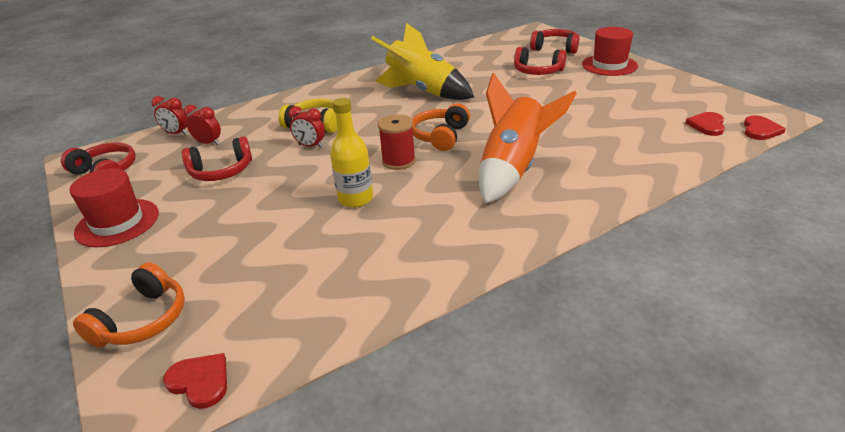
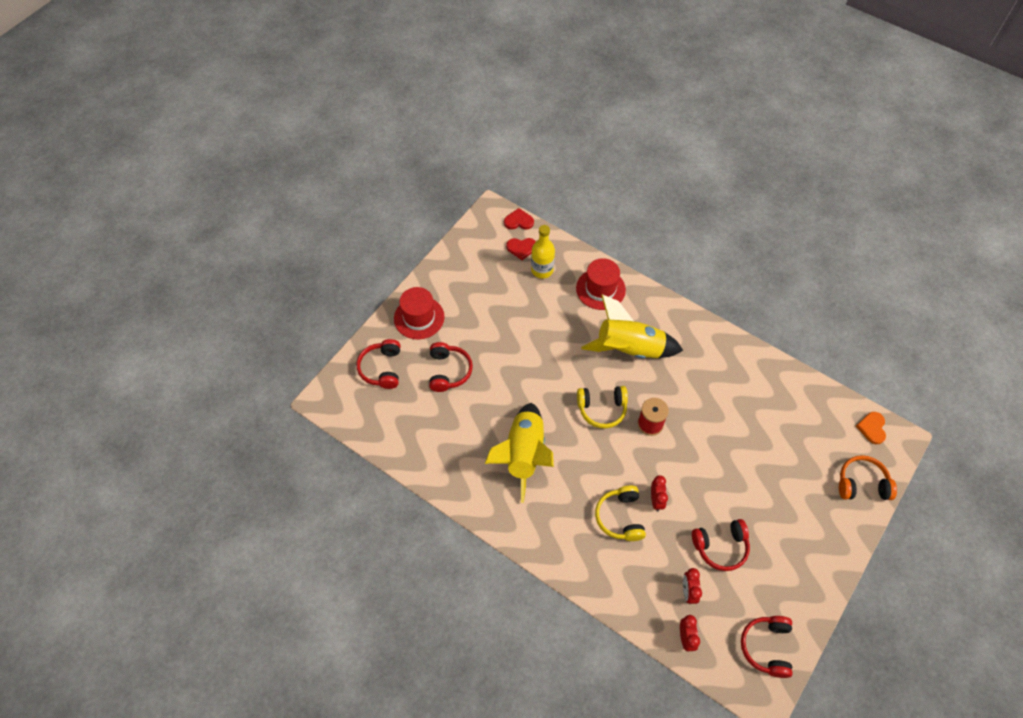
camera: 115 degrees left, 25 degrees up
red hat [69,168,159,247] -> red hat moved to [576,258,626,310]
red heart [163,353,227,409] -> orange heart [856,412,886,444]
red headphones [182,136,252,181] -> red headphones turned 120 degrees clockwise [692,519,750,571]
yellow bottle [330,98,373,208] -> yellow bottle moved to [531,225,555,279]
orange headphones [412,103,470,151] -> yellow headphones [577,386,628,429]
orange rocket [479,73,577,204] -> yellow rocket [581,294,683,358]

